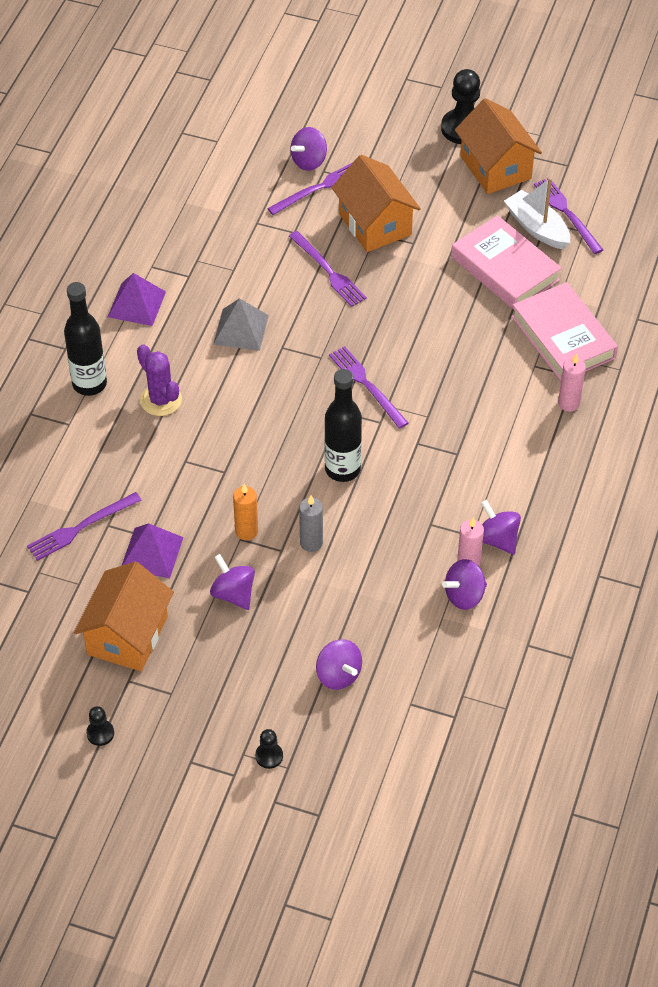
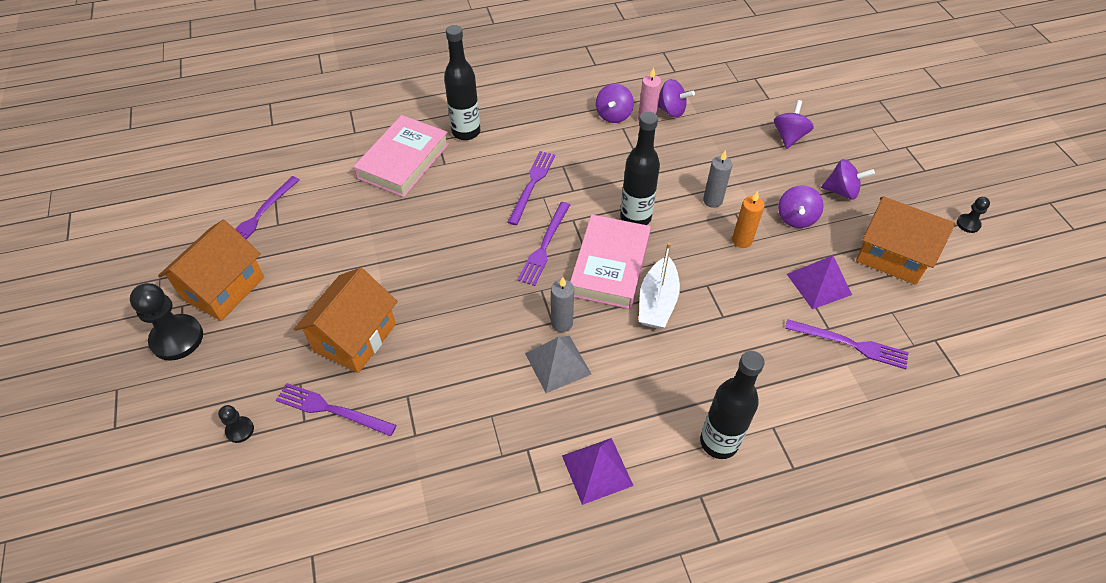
camera: 125 degrees left, 0 degrees up
orange house [74,562,174,671] -> orange house turned 45 degrees clockwise [856,197,955,285]
purple cactus [137,344,182,416] -> none
black pawn [255,729,283,769] -> black pawn moved to [218,405,254,443]
purple fork [289,231,367,307] -> purple fork moved to [508,151,555,225]
purple spinning top [291,127,327,171] -> purple spinning top moved to [821,159,875,200]
pink book [451,215,562,310] -> pink book moved to [570,214,651,309]
white boat [504,177,570,249] -> white boat moved to [639,242,680,329]
pink candle [558,353,586,412] -> black bottle [444,25,480,140]
none -> grey candle [551,277,574,332]

